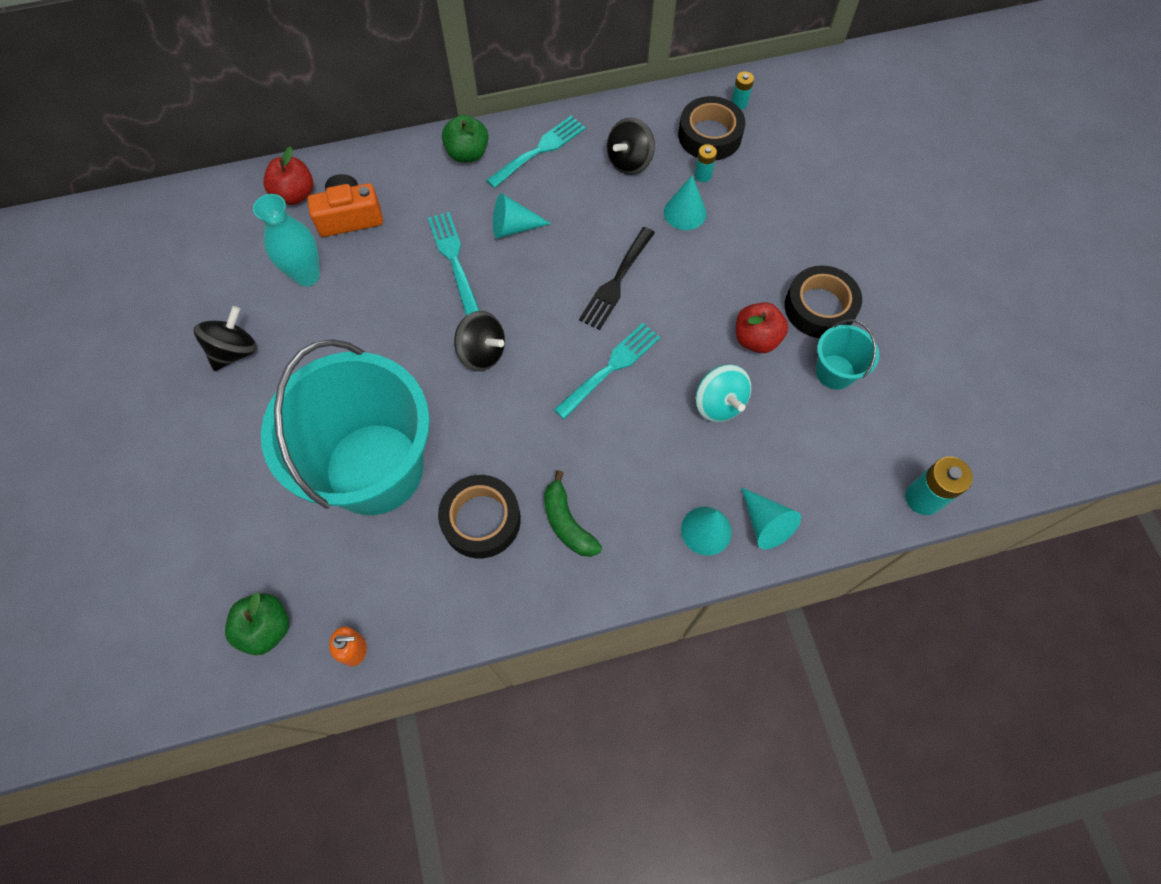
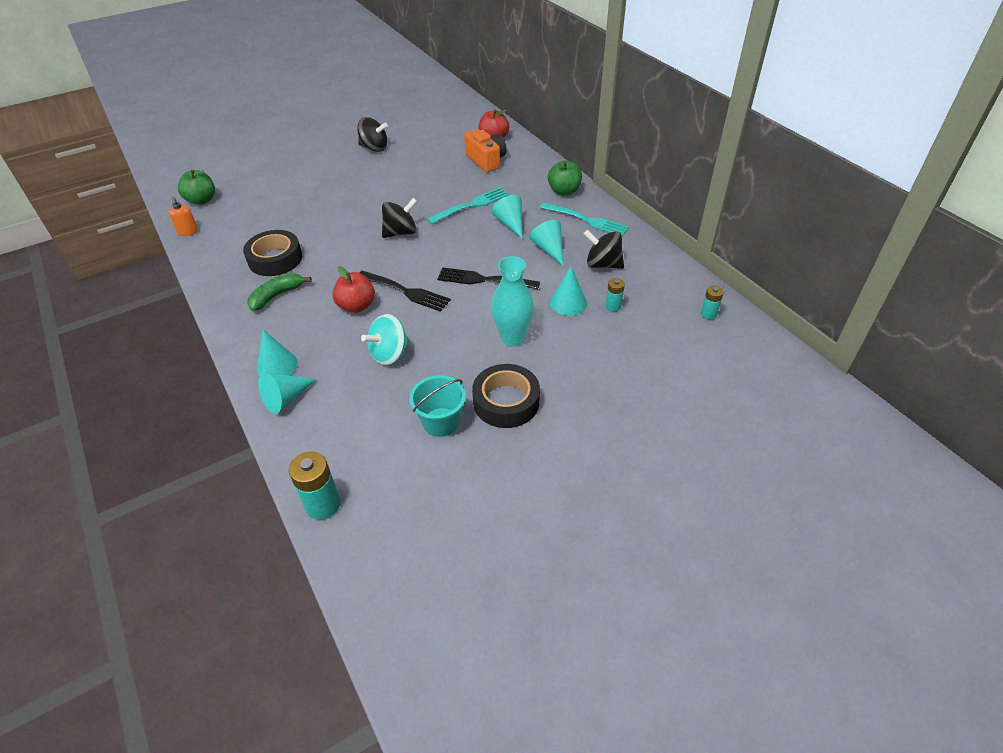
camera: 75 degrees right, 20 degrees down
turquoise vase [253,194,320,287] -> turquoise vase moved to [491,256,534,347]
turquoise bucket [261,339,430,515] -> none
black spinning top [454,311,505,371] -> black spinning top turned 135 degrees counterclockwise [382,198,417,238]
turquoise fork [554,323,661,419] -> black fork [359,271,451,312]
black tape [678,96,745,160] -> none
red apple [736,302,788,353] -> red apple moved to [332,266,375,313]
none -> turquoise cone [530,220,564,266]

